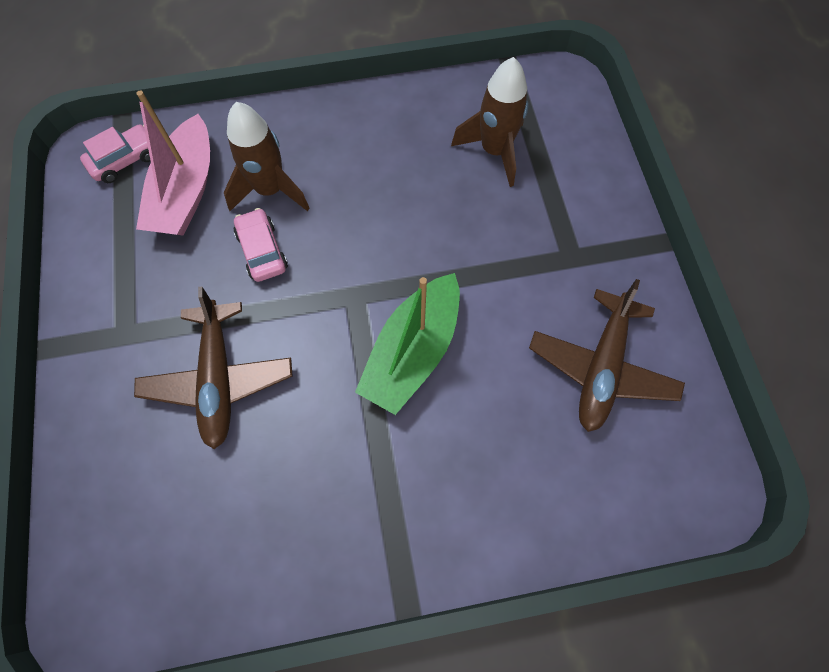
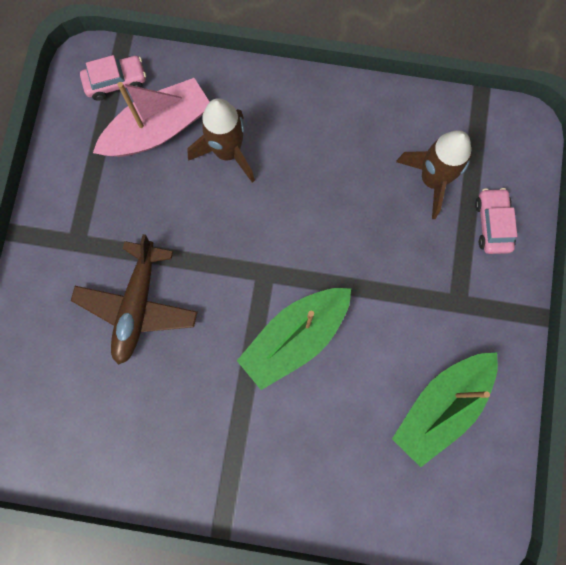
camera: 20 degrees right, 10 degrees up
pink boat [136,90,210,236] -> pink boat turned 150 degrees counterclockwise [93,78,210,157]
pink car [234,208,288,282] -> pink car moved to [475,188,517,254]
brown plane [529,279,685,432] -> green boat [392,352,498,467]

